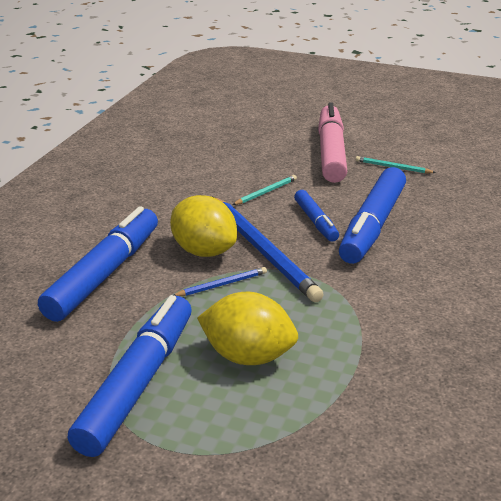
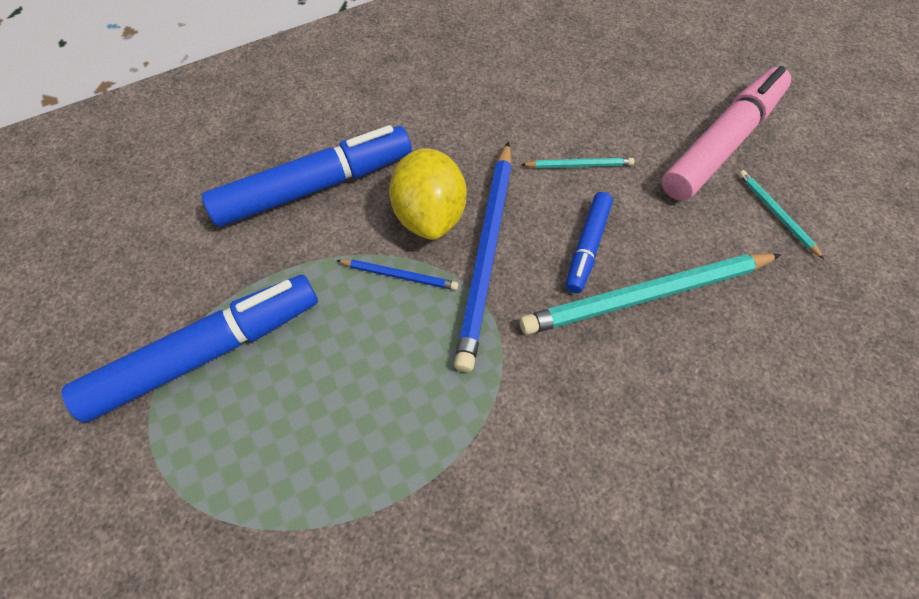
camera: 40 degrees right, 30 degrees up
yellow lemon [197,292,298,365] -> none
blue marker [339,167,406,264] -> turquoise pencil [520,253,781,335]

